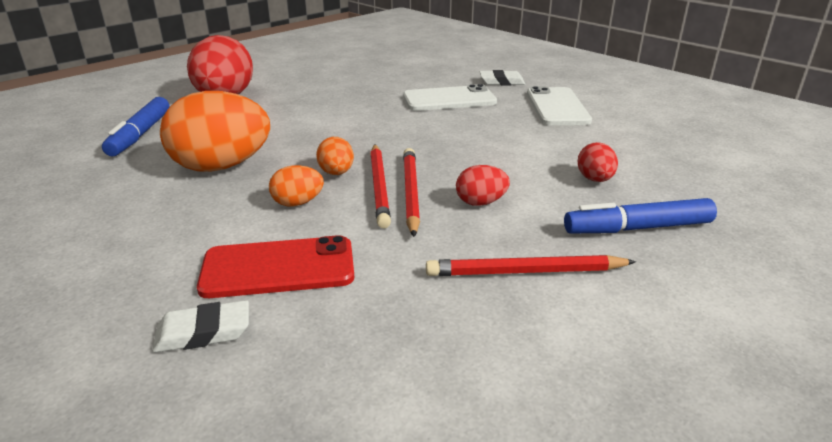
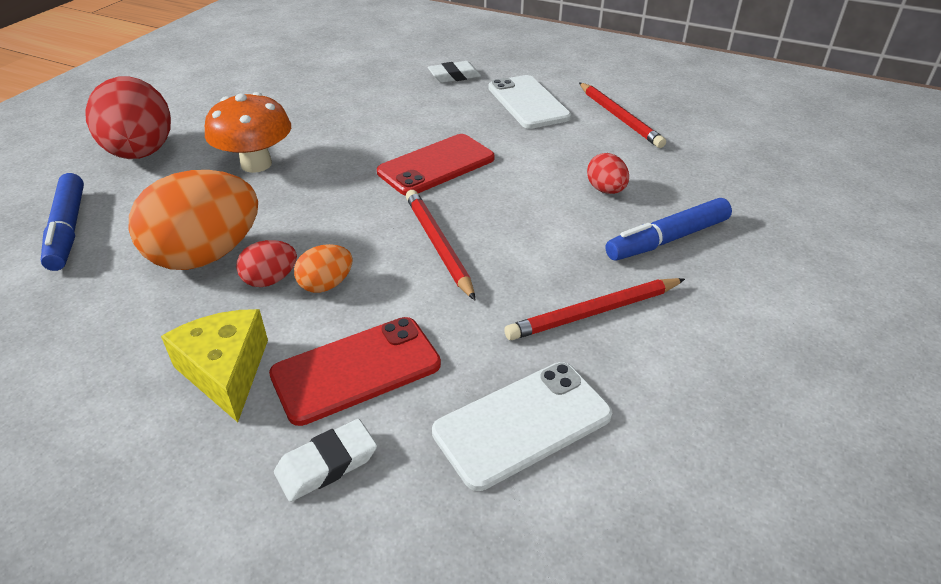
camera: 20 degrees left, 10 degrees up
orange egg [316,137,354,175] -> none
red pencil [370,144,391,228] -> red pencil moved to [579,83,666,148]
white phone [403,84,497,111] -> white phone moved to [432,362,612,491]
red egg [456,165,510,206] -> red egg moved to [236,240,297,287]
none -> yellow cheese [161,309,268,422]
none -> orange mushroom [205,92,291,173]
none -> red phone [377,134,495,196]

